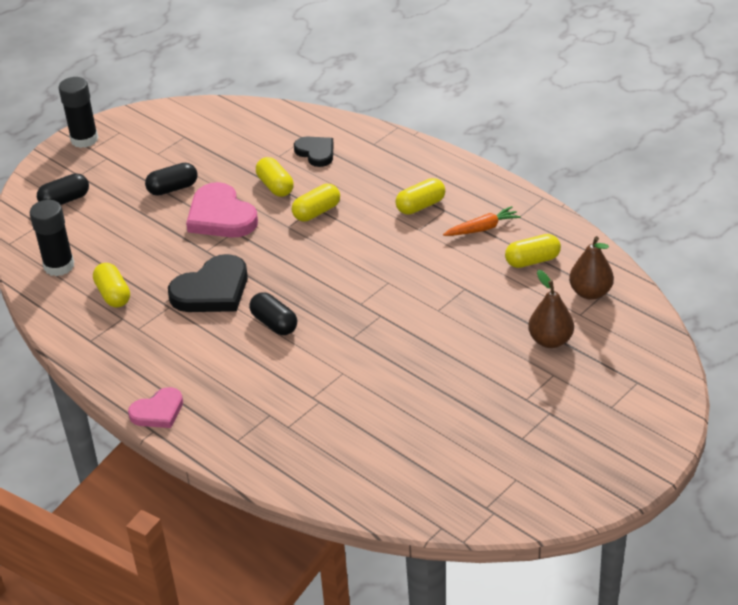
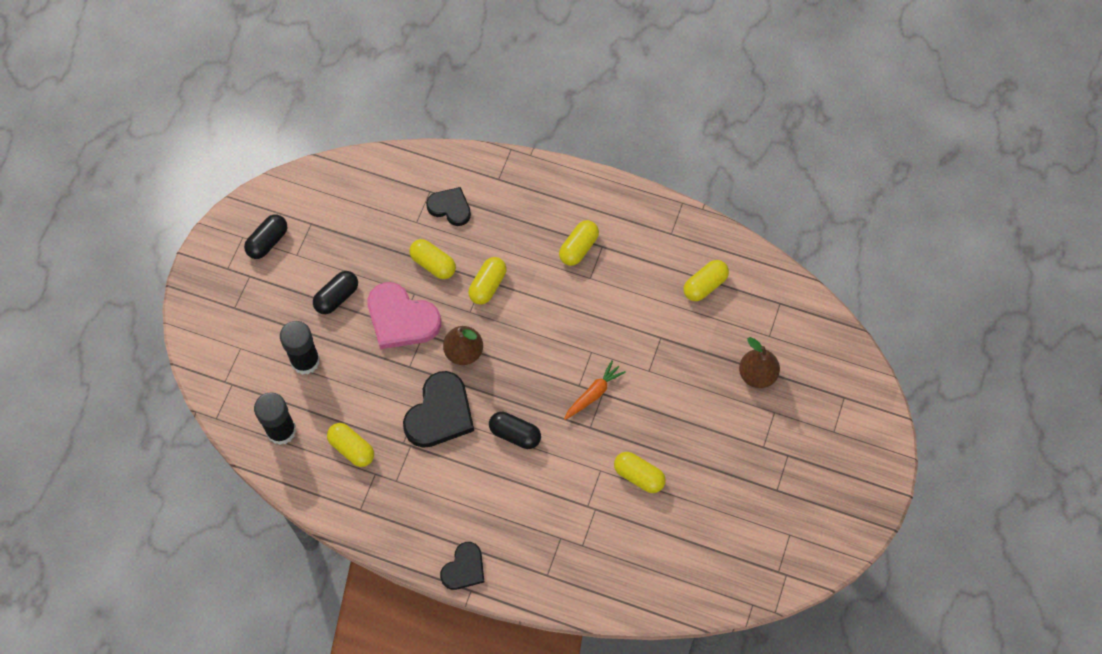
camera: 25 degrees left, 25 degrees up
black capsule [37,173,89,205] -> black capsule moved to [244,215,287,259]
black glue stick [59,77,98,148] -> black glue stick moved to [280,321,320,375]
pink heart [128,387,183,428] -> black heart [440,542,484,590]
orange carrot [443,206,521,236] -> orange carrot moved to [564,360,626,420]
brown pear [569,236,614,300] -> brown pear moved to [443,326,483,365]
none -> yellow capsule [614,452,666,493]

